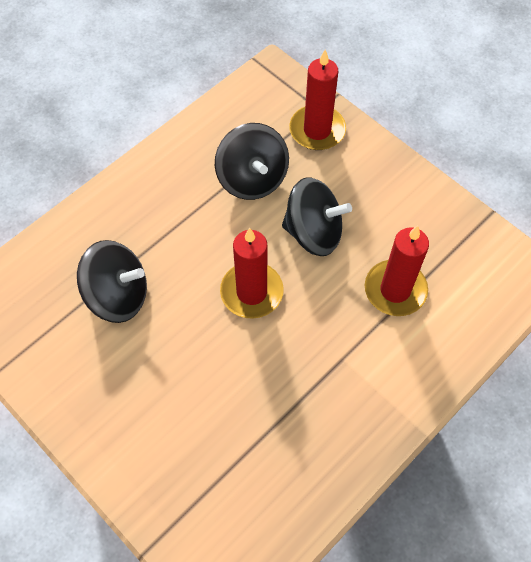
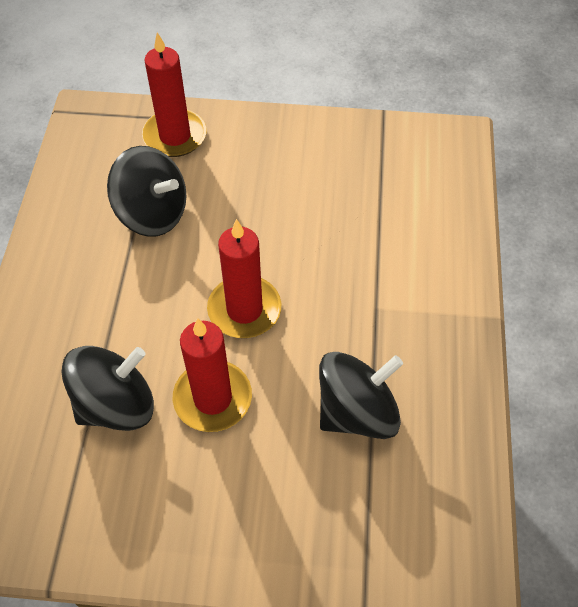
camera: 40 degrees left, 5 degrees down
black spinning top [282,177,352,256] -> black spinning top moved to [319,352,403,439]
red candle [365,225,429,316] -> red candle moved to [173,318,252,432]

